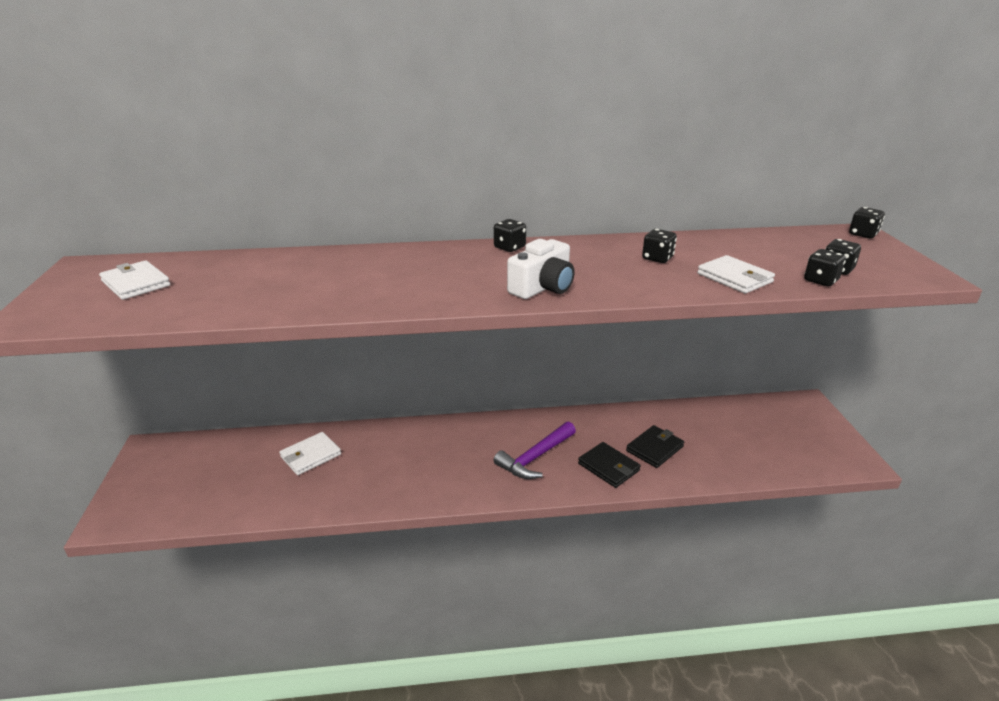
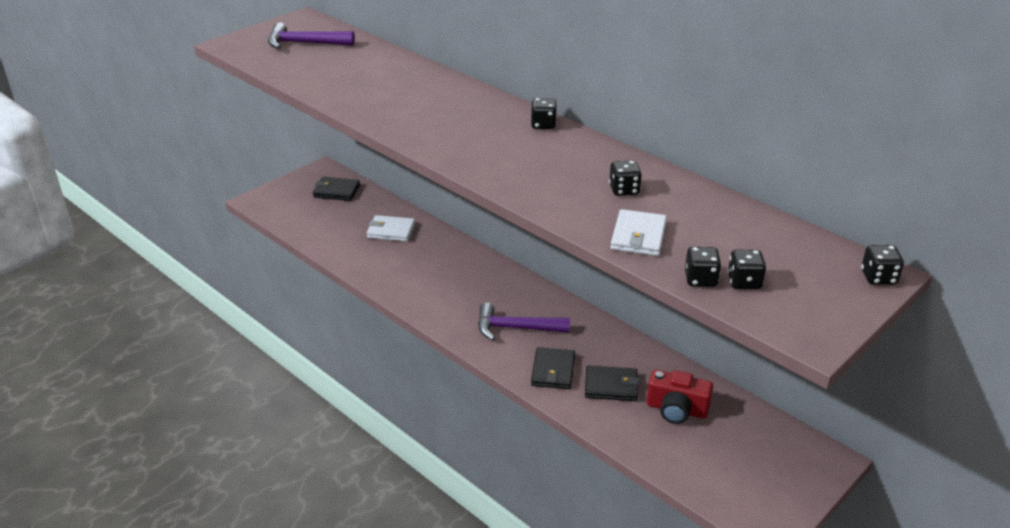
camera: 50 degrees right, 5 degrees up
white wallet [99,260,170,300] -> purple hammer [268,22,355,49]
white camera [507,239,575,299] -> none
none -> black wallet [313,177,360,201]
none -> red camera [647,370,713,424]

